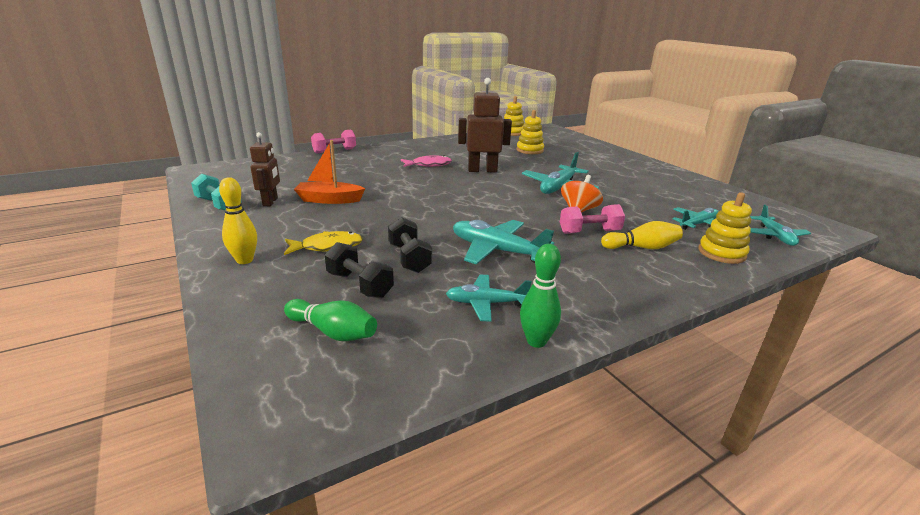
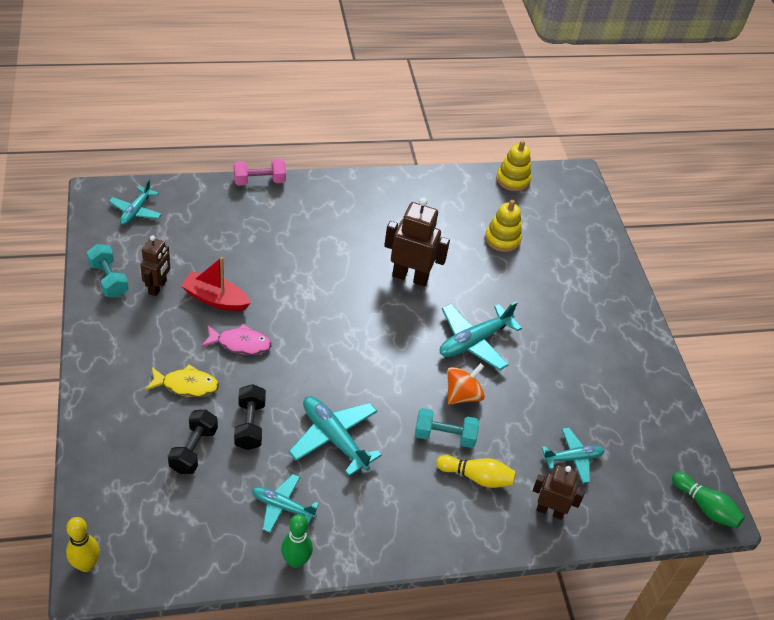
camera: 15 degrees right, 20 degrees up
yellow bowling pin [219,177,257,264] -> yellow bowling pin moved to [66,517,100,572]
green bowling pin [284,299,377,341] -> green bowling pin moved to [672,472,745,528]
orange boat [294,140,366,204] -> red boat [181,257,251,311]
black dumbbell [325,242,394,298] -> black dumbbell turned 45 degrees clockwise [168,410,218,474]
pink fish [401,155,452,167] -> pink fish moved to [201,324,272,355]
pink dumbbell [560,204,625,234] -> turquoise dumbbell [415,408,479,448]
yellow stacking toy [699,192,752,264] -> brown robot [533,465,585,520]
turquoise plane [750,205,811,246] -> turquoise plane moved to [109,179,162,225]

